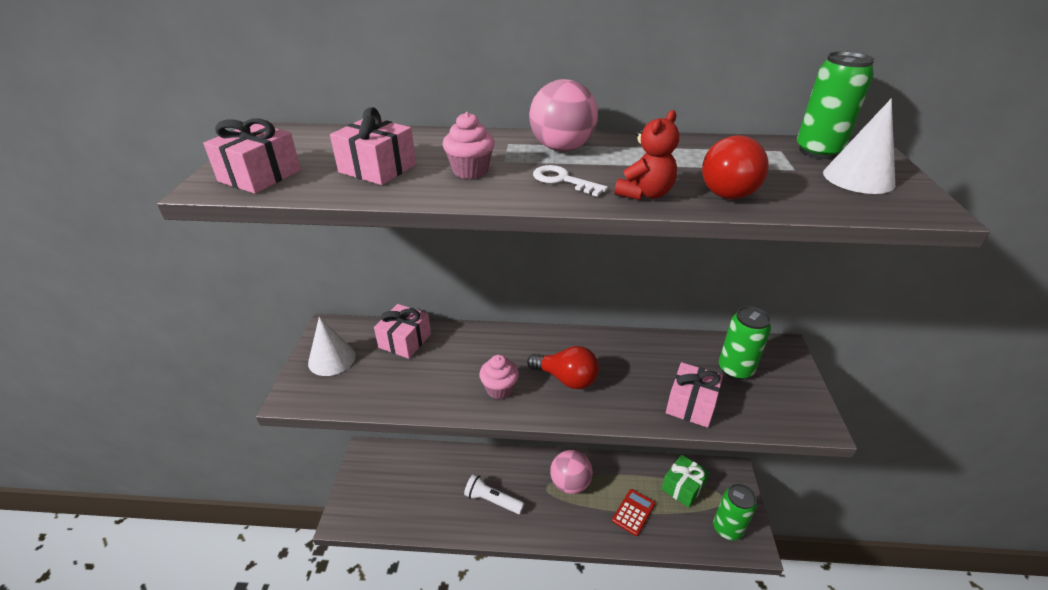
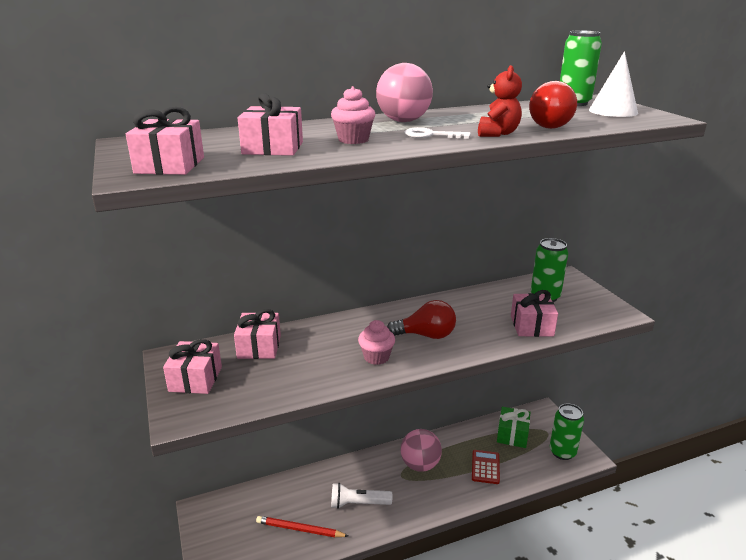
camera: 25 degrees left, 10 degrees down
white cone [308,317,356,376] -> pink gift [163,339,222,394]
none -> red pencil [256,516,348,537]

